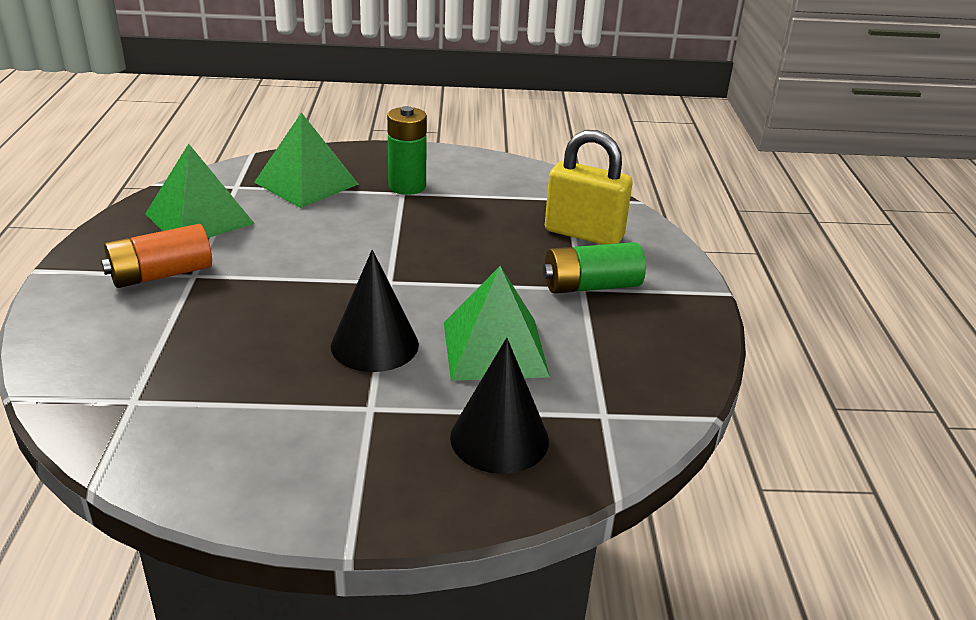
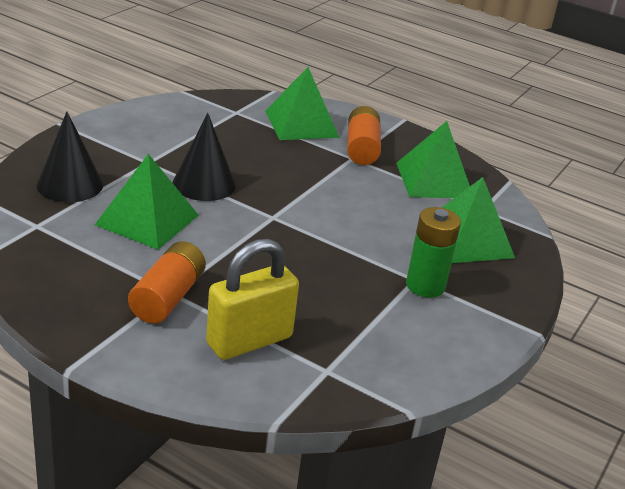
camera: 120 degrees right, 0 degrees up
green battery [542,242,646,294] -> orange battery [128,241,206,324]
none -> green pyramid [265,67,339,140]

